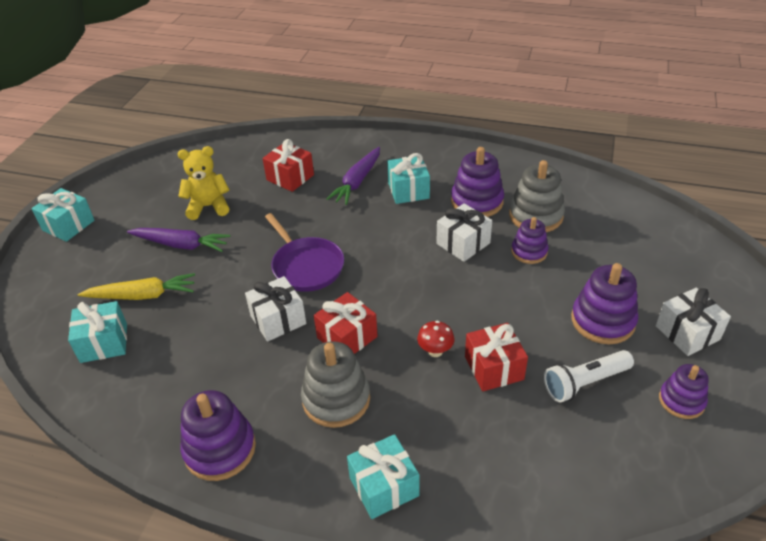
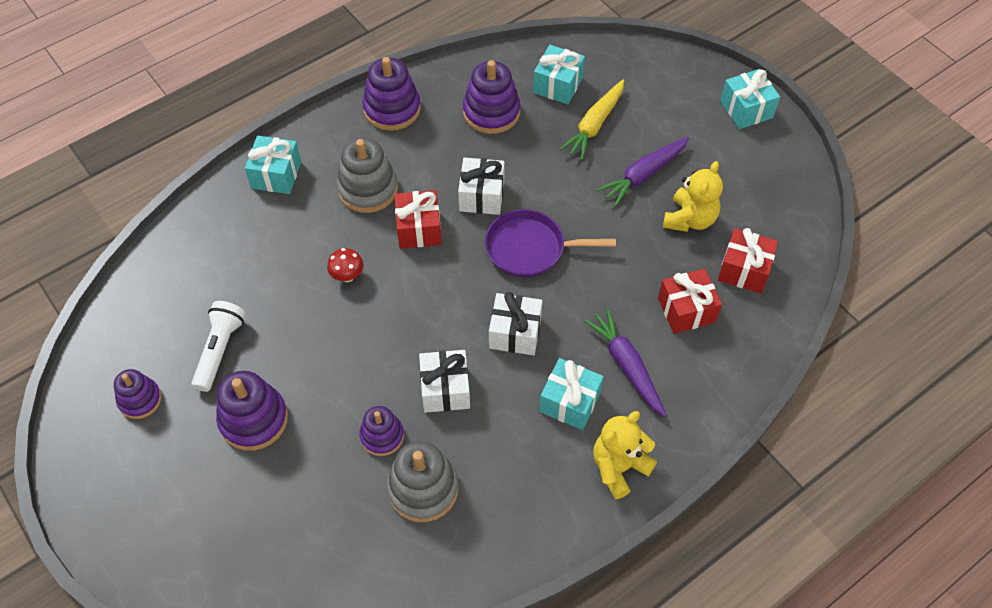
camera: 125 degrees right, 15 degrees up
purple stacking toy [451,147,504,217] -> purple stacking toy moved to [463,60,521,134]
red gift [465,323,528,391] -> red gift moved to [718,228,778,293]
white gift [656,288,731,356] -> white gift moved to [489,292,542,355]
none -> yellow teddy bear [593,411,657,500]

